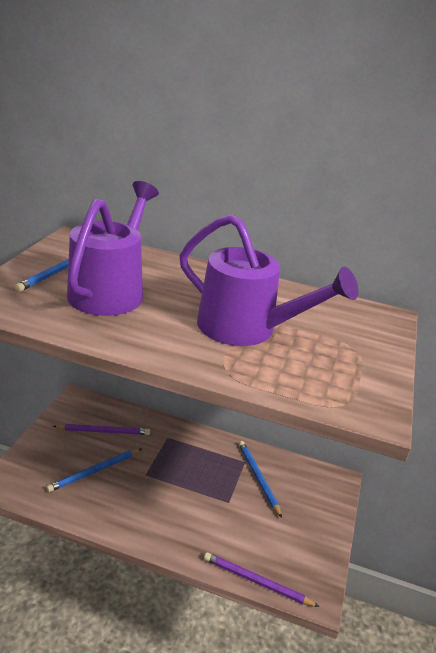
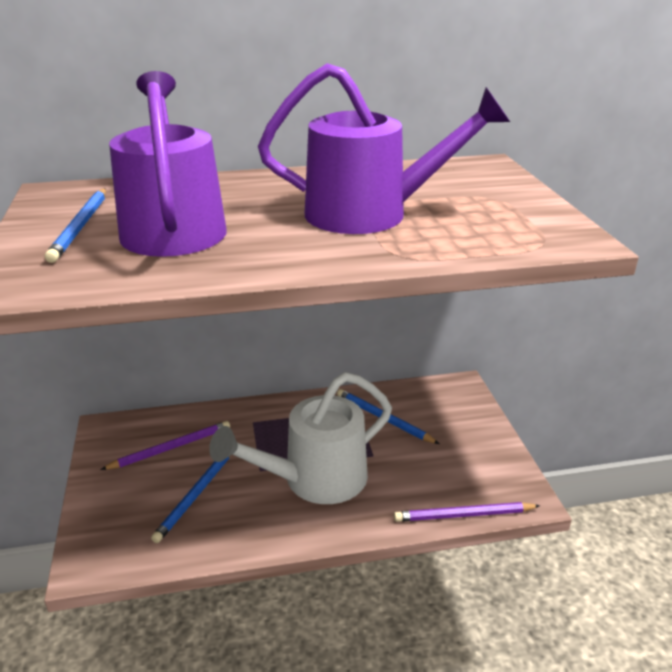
camera: 25 degrees left, 0 degrees up
none -> white watering can [209,372,392,504]

